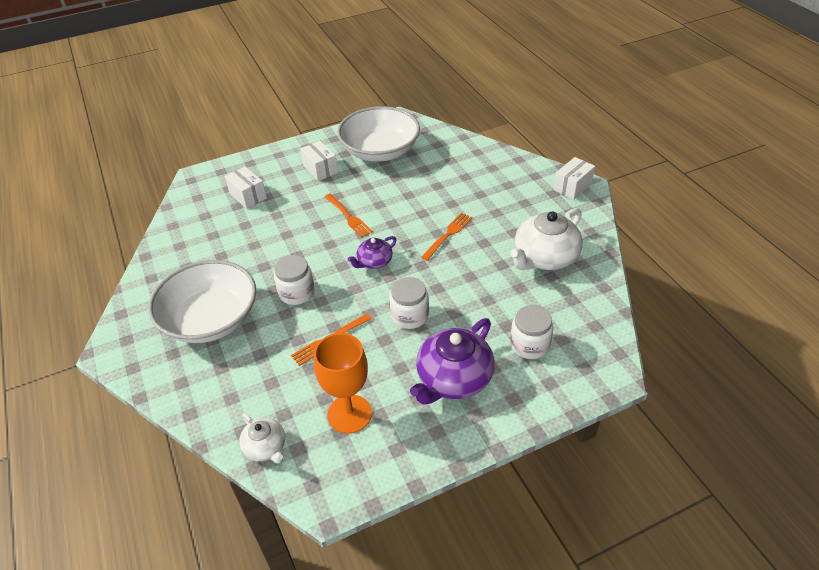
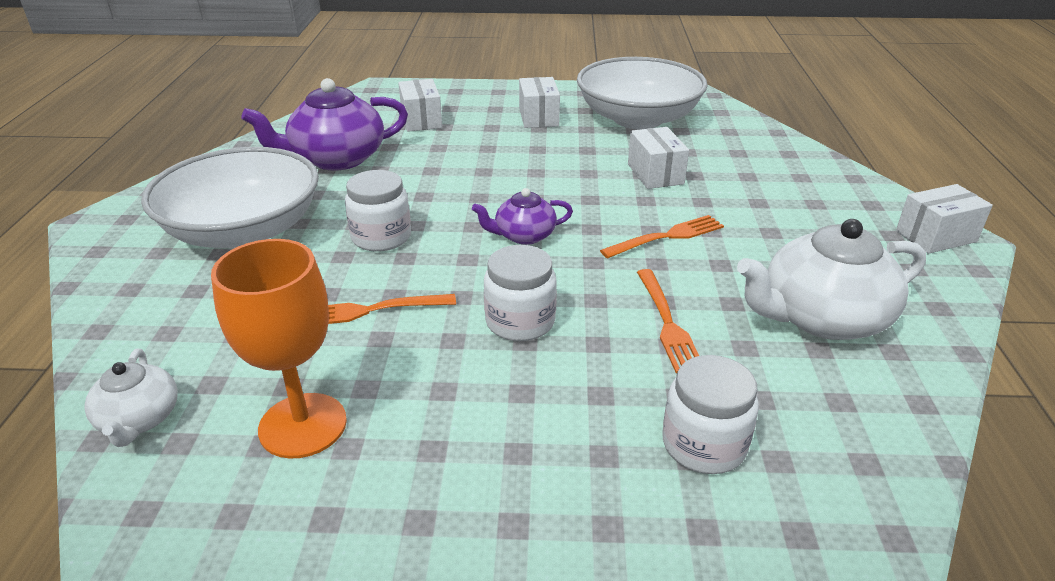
camera: 25 degrees right, 10 degrees down
orange fork [324,194,373,238] -> orange fork moved to [637,269,699,373]
purple teapot [410,318,495,405] -> purple teapot moved to [241,78,408,171]
none -> white box [628,127,689,189]

